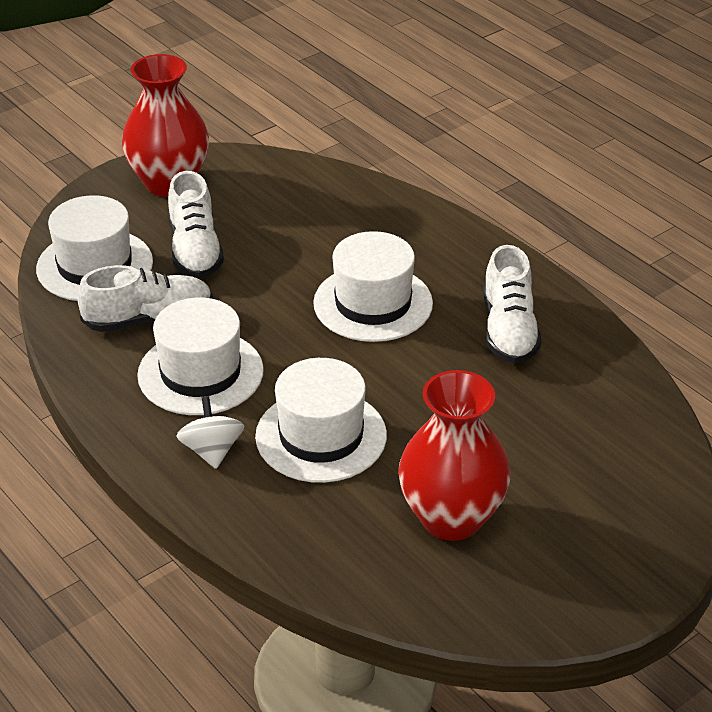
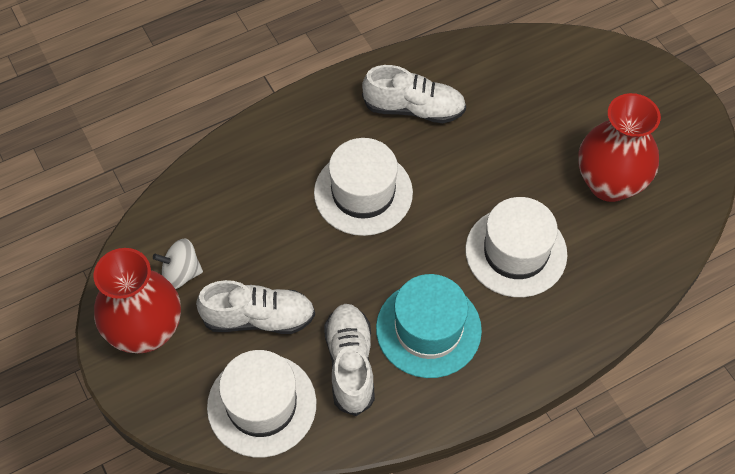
camera: 80 degrees left, 20 degrees up
white hat [137,298,264,415] -> turquoise hat [376,274,482,378]
white spinning top [176,396,244,469] -> white spinning top moved to [153,238,203,289]

